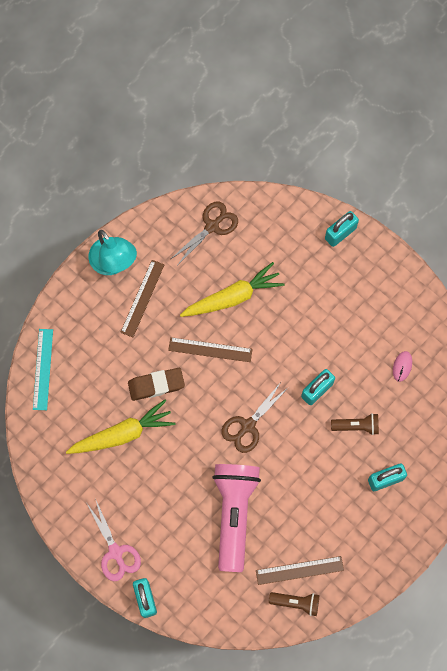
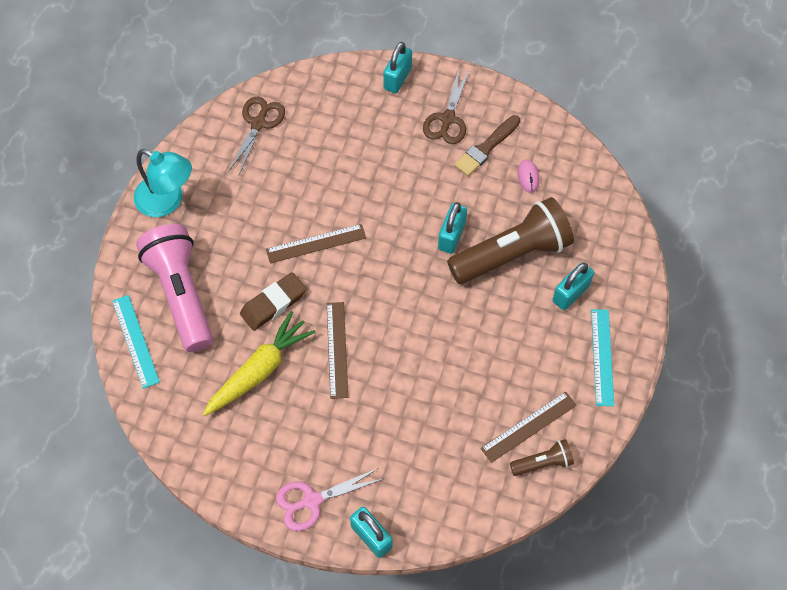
camera: 25 degrees left, 10 degrees down
pink scissors [87,501,141,581] -> pink scissors turned 120 degrees clockwise [276,468,383,531]
brown ruler [120,260,165,337] -> brown ruler moved to [327,302,348,399]
yellow carrot [180,262,284,317] -> none
pink flashlight [212,464,261,572] -> pink flashlight moved to [136,224,213,352]
brown scissors [221,382,289,453] -> brown scissors moved to [423,69,469,144]
brown flashlight [331,413,379,435] -> brown flashlight [447,197,574,284], size x2.16
none -> brown brush [454,115,521,176]
none -> turquoise ruler [591,309,614,406]

